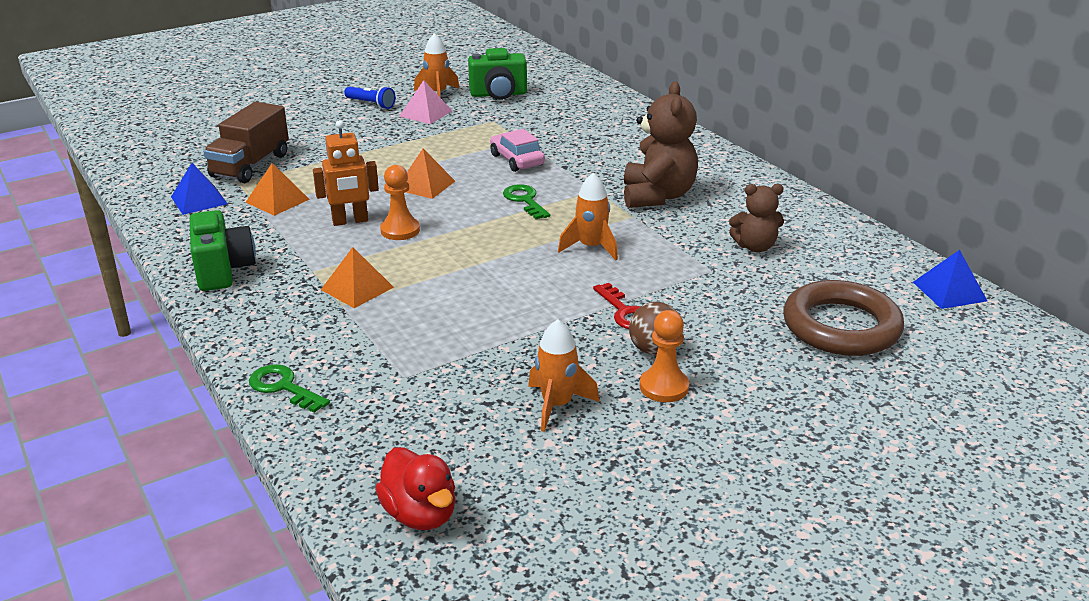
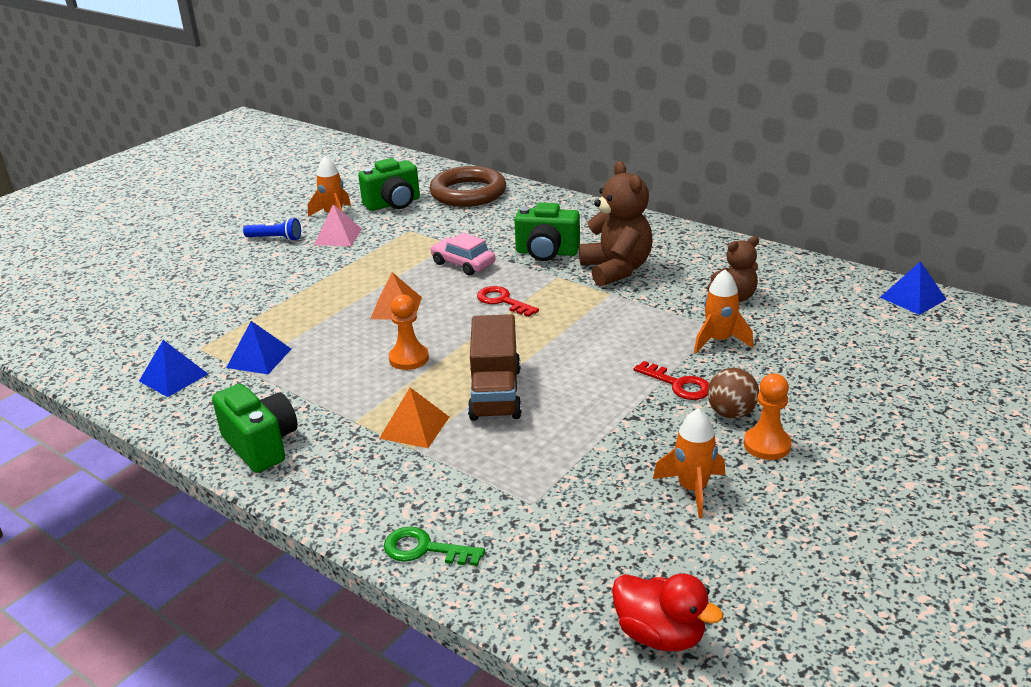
camera: 20 degrees left, 0 degrees up
brown truck [203,102,289,183] -> brown truck moved to [468,314,522,421]
orange pyramid [245,163,310,216] -> blue pyramid [226,321,291,374]
orange robot [313,120,379,226] -> none
green key [503,184,550,219] -> red key [477,286,539,317]
orange rocket [558,173,618,260] -> orange rocket moved to [694,269,753,354]
brown ring [783,280,905,356] -> brown ring moved to [429,166,506,207]
none -> green camera [514,203,580,261]

